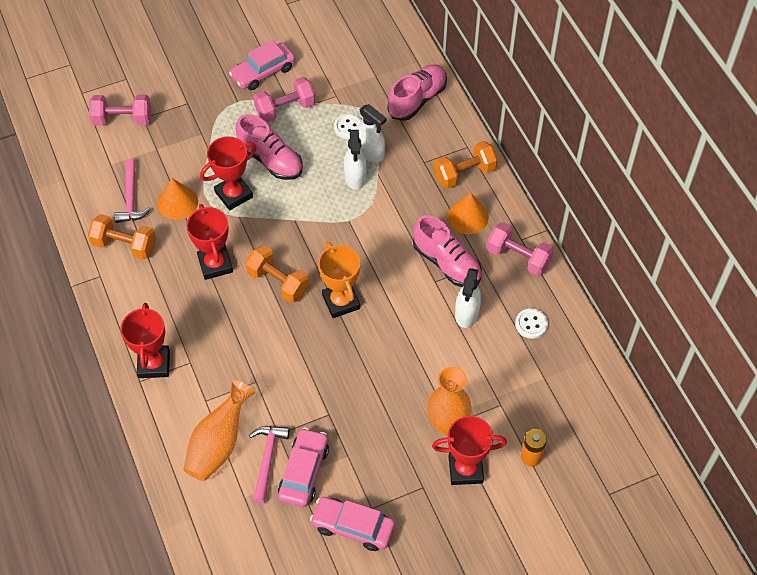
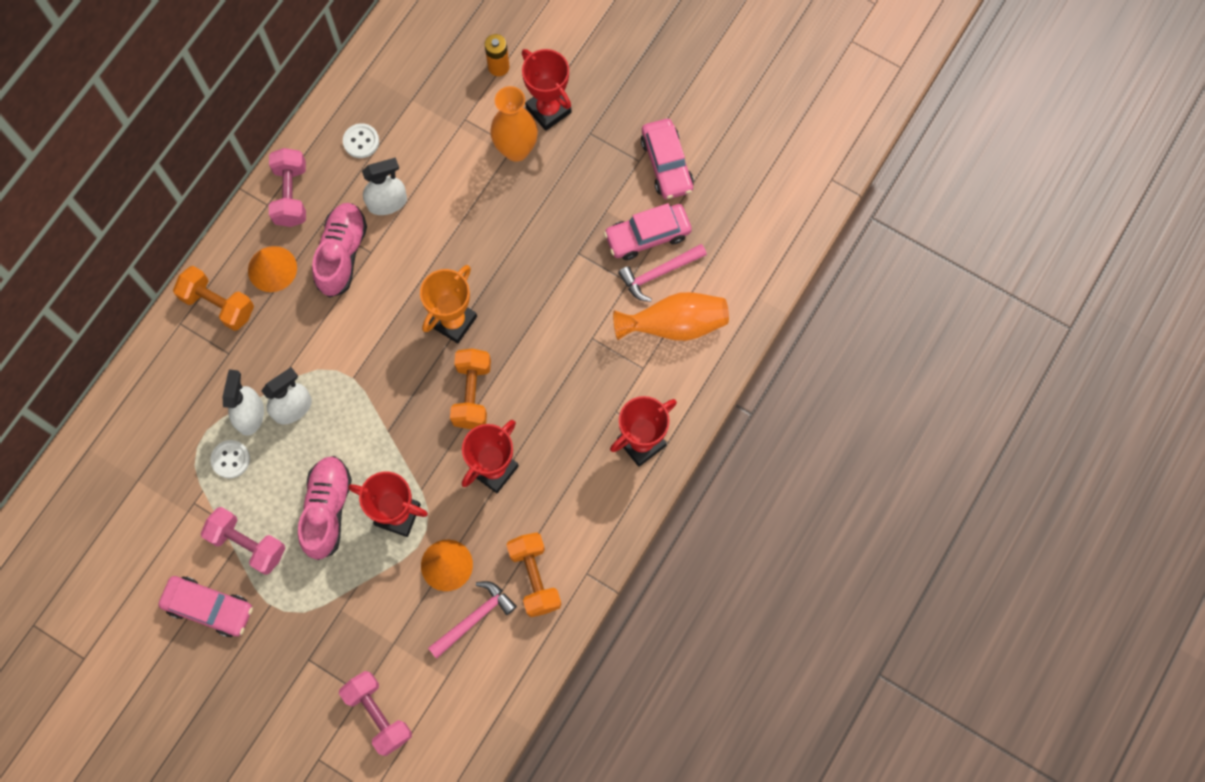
camera: 125 degrees left, 15 degrees up
pink shoe [388,64,447,121] -> none

